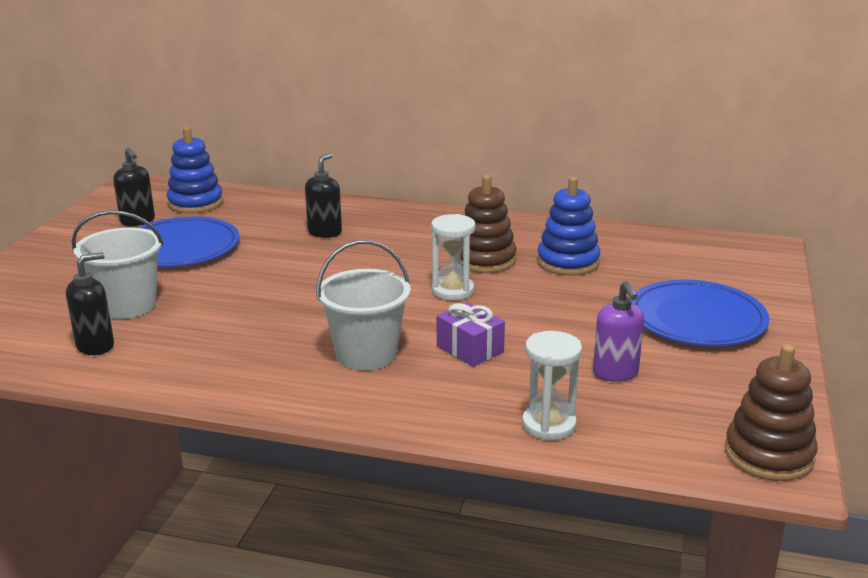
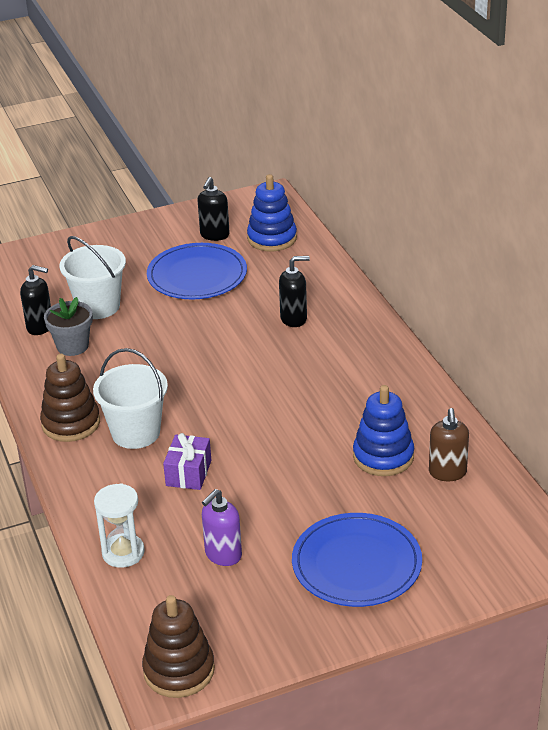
camera: 55 degrees right, 10 degrees up
white hourglass [431,214,476,300] -> none
brown stacking toy [461,175,516,273] -> brown stacking toy moved to [40,354,100,442]
none -> grey flower pot [44,297,93,356]
none -> brown soap dispenser [429,408,469,481]

